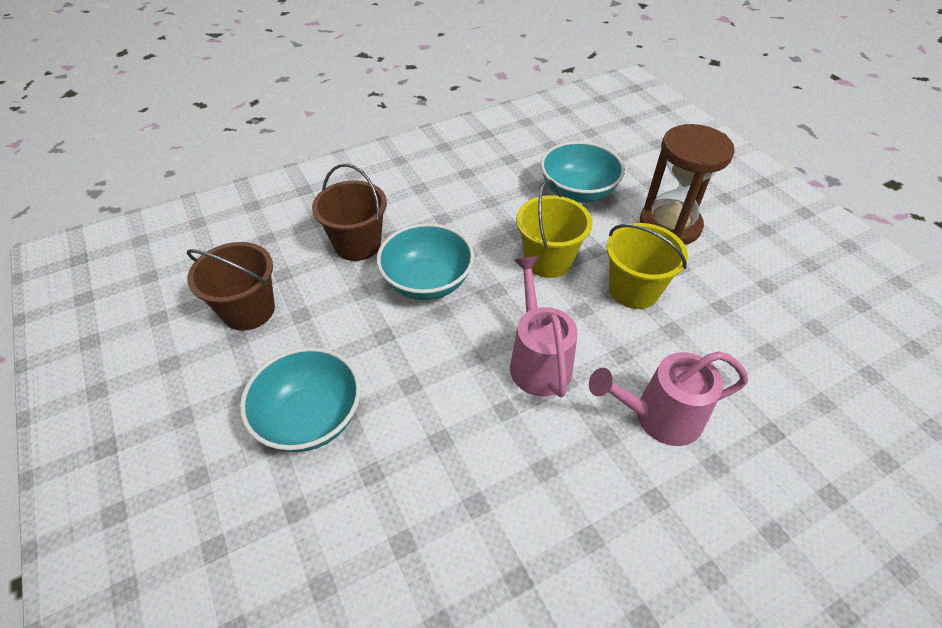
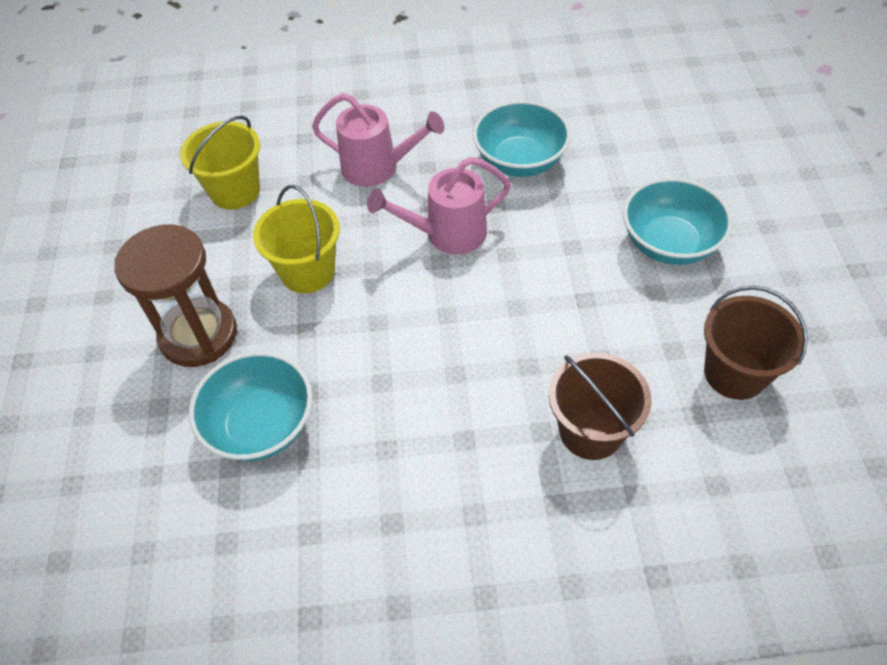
camera: 155 degrees left, 5 degrees up
turquoise bowl [377,223,474,300] -> turquoise bowl moved to [473,100,571,177]
pink watering can [510,256,578,397] -> pink watering can turned 60 degrees clockwise [367,157,511,254]
yellow bucket [516,180,593,278] -> yellow bucket moved to [180,116,260,209]

